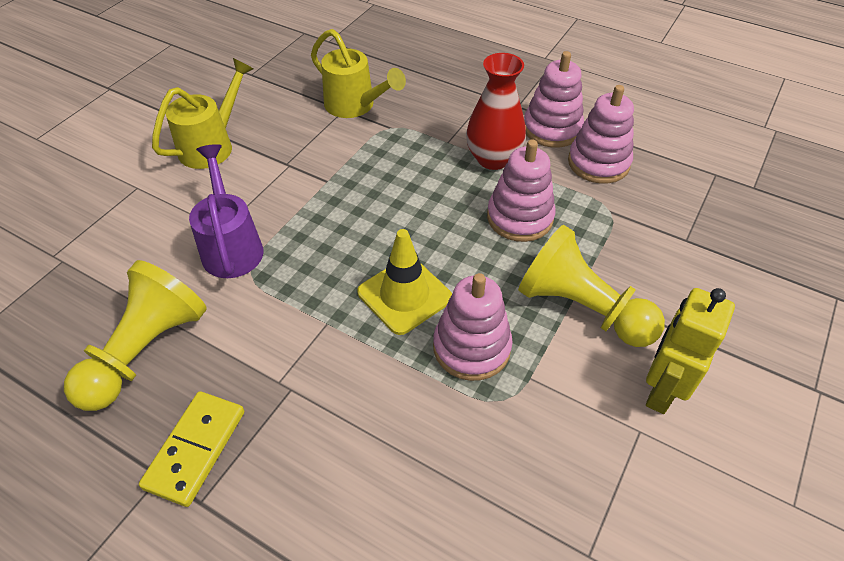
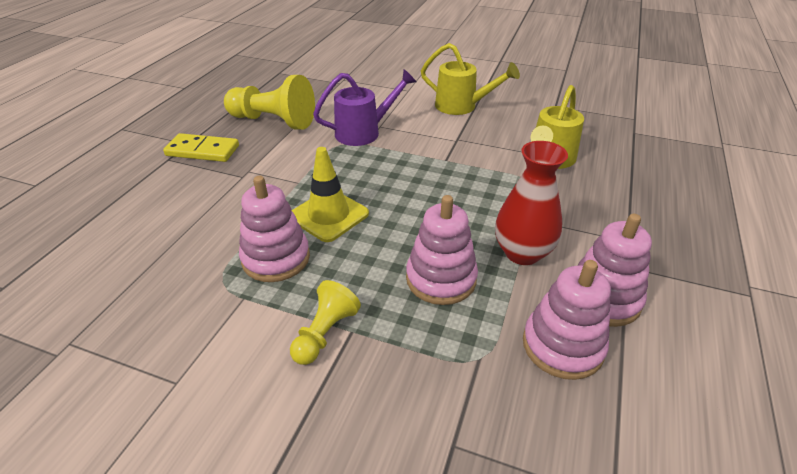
camera: 80 degrees right, 10 degrees down
yellow pawn [518,225,665,347] -> yellow pawn [290,280,361,365], size x0.57
yellow robot [646,288,735,414] -> none

